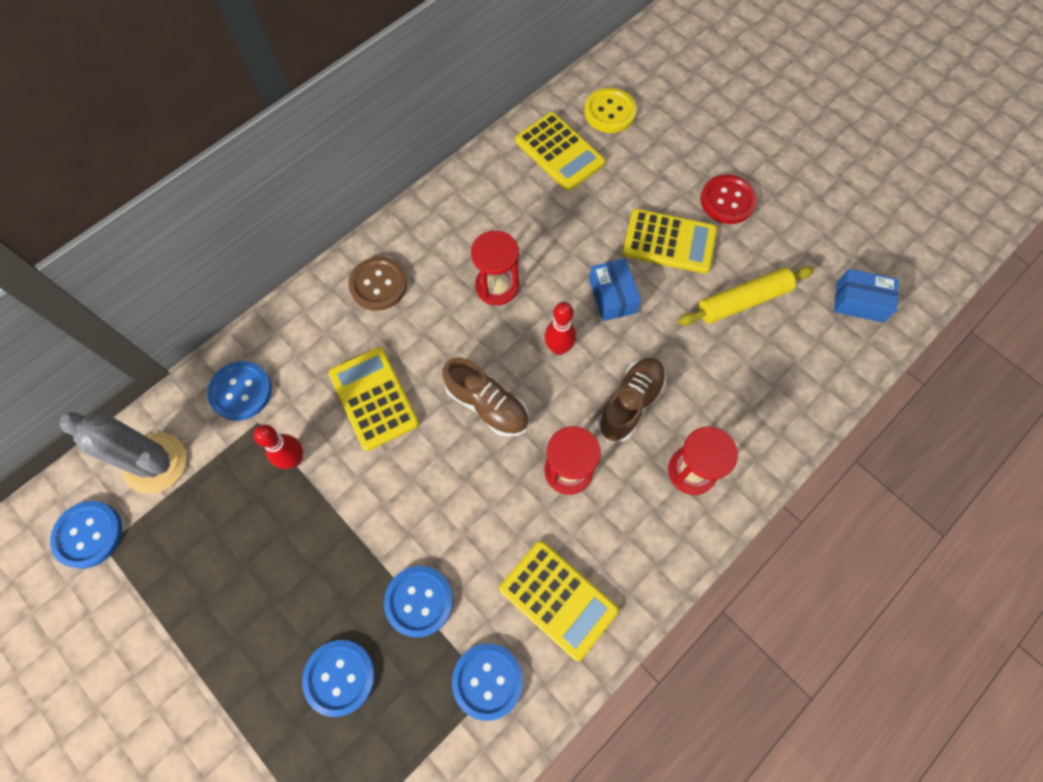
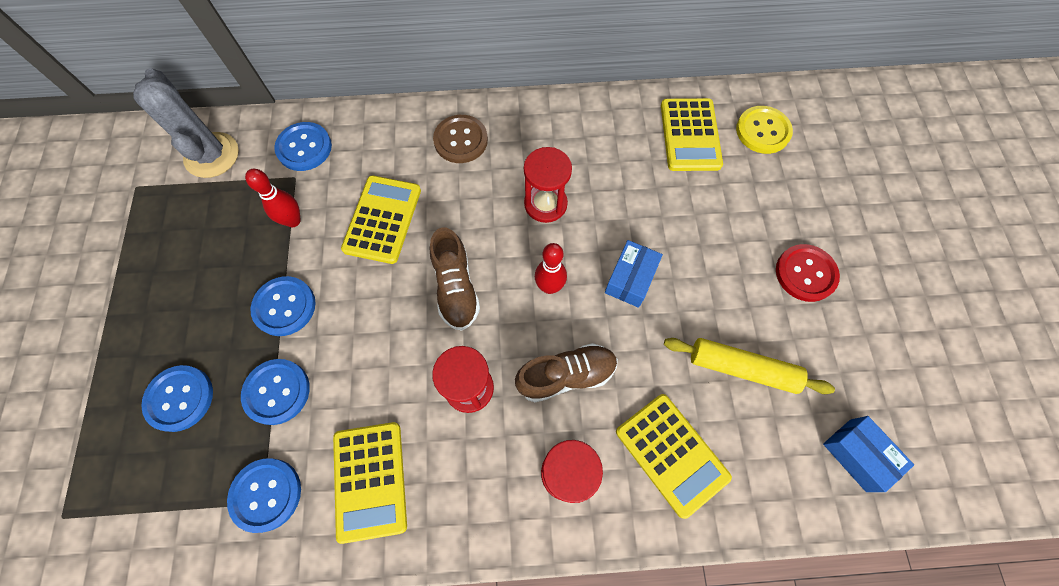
camera: 40 degrees right, 0 degrees up
blue button [50,501,122,569] -> blue button moved to [250,276,316,336]
yellow calculator [623,209,717,274] -> yellow calculator moved to [616,394,732,519]

